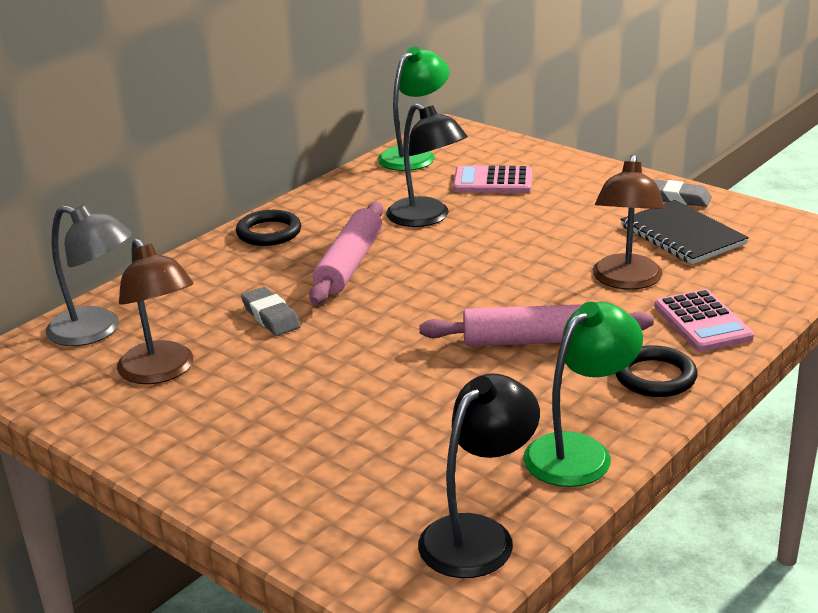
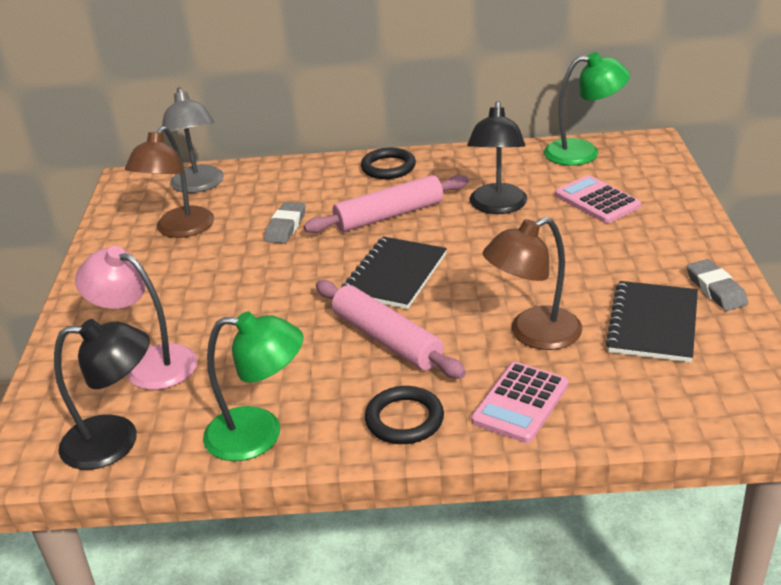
camera: 50 degrees right, 5 degrees up
none -> pink lamp [75,246,197,390]
none -> black notebook [341,236,447,309]

